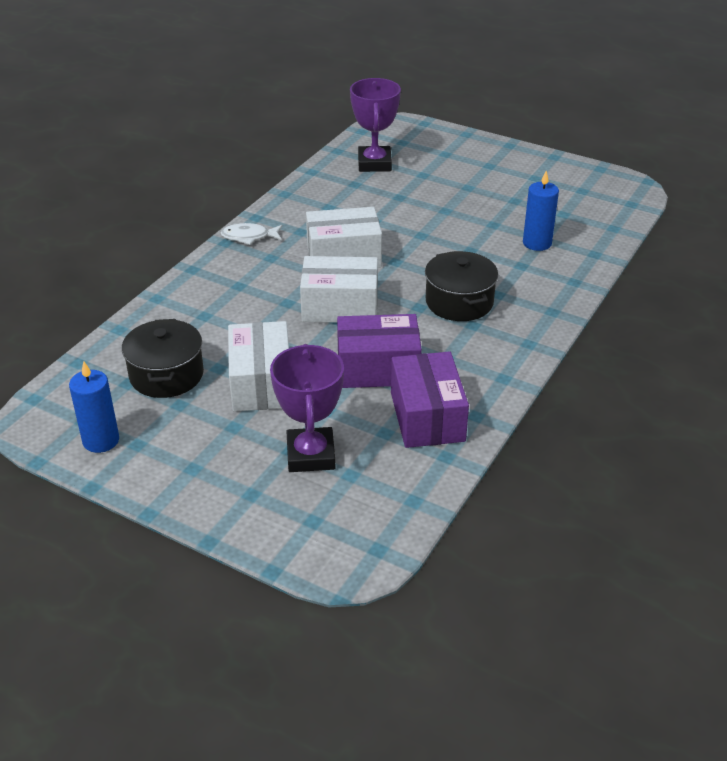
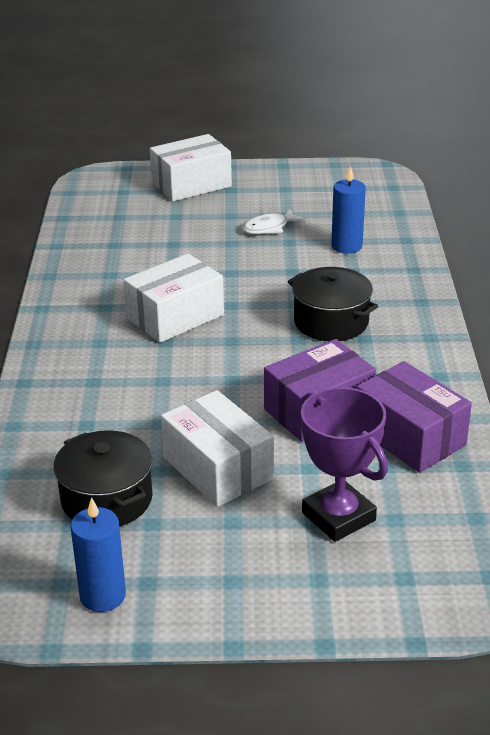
camera: 30 degrees left, 5 degrees down
white fish [221,223,282,245] -> white fish moved to [242,209,305,234]
white box [300,256,378,323] -> white box moved to [150,134,232,201]
purple trophy [350,78,401,172] -> none

